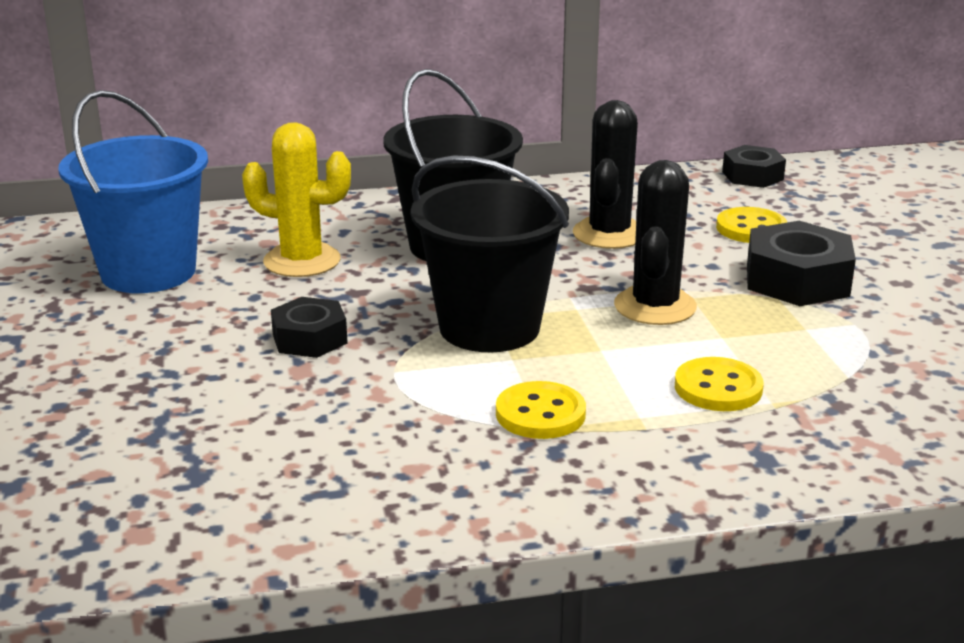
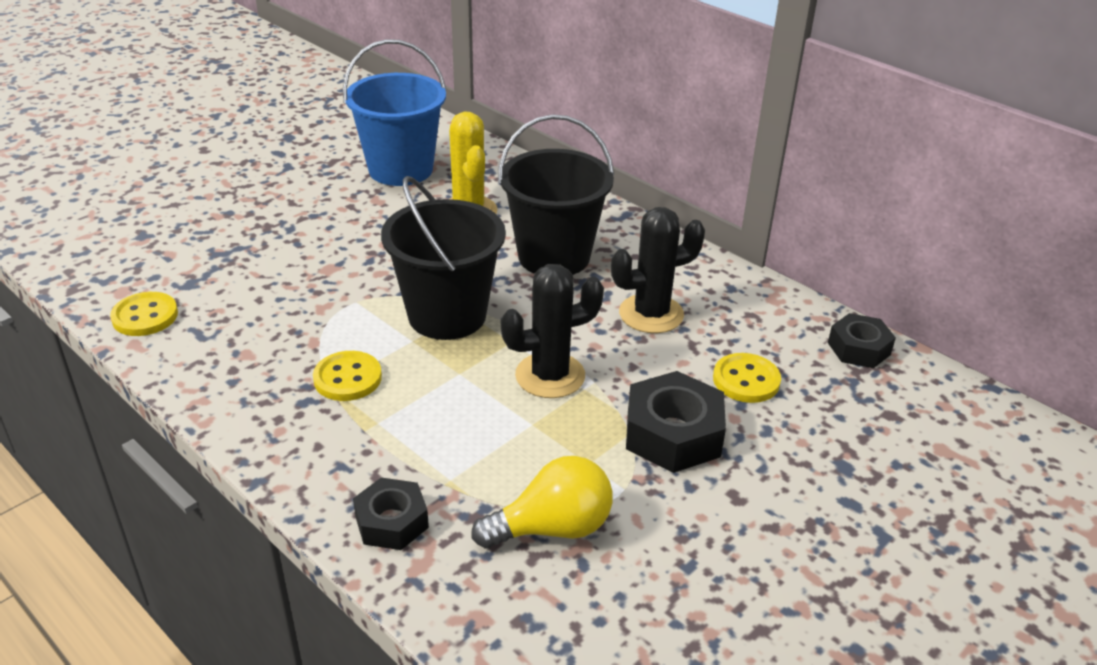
camera: 55 degrees right, 10 degrees up
black nut [271,297,348,358] -> black nut moved to [353,477,429,550]
yellow button [675,357,764,411] -> yellow button moved to [110,292,178,336]
none -> yellow light bulb [471,456,613,548]

